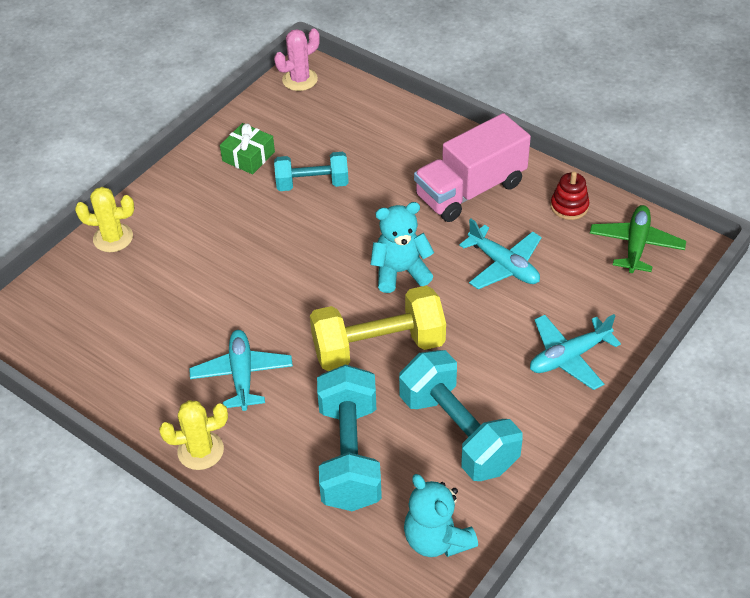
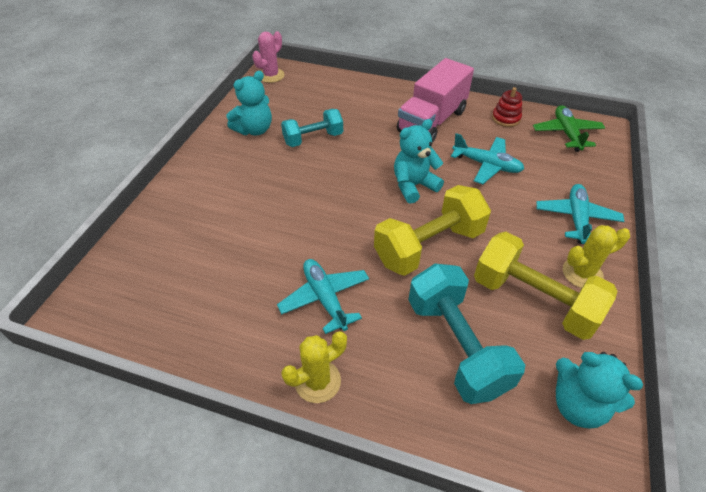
camera: 20 degrees left, 0 degrees up
yellow cactus [75,187,134,252] -> yellow cactus moved to [563,225,630,288]
green gift [220,123,275,174] -> turquoise teddy bear [227,71,272,136]
turquoise dumbbell [399,350,522,481] -> yellow dumbbell [474,232,618,340]
turquoise plane [530,314,621,390] -> turquoise plane turned 150 degrees clockwise [536,184,624,244]

